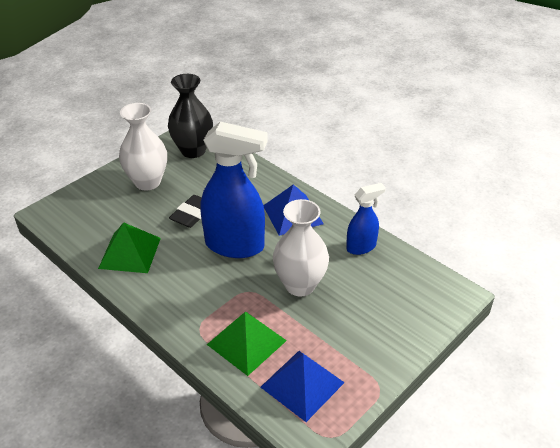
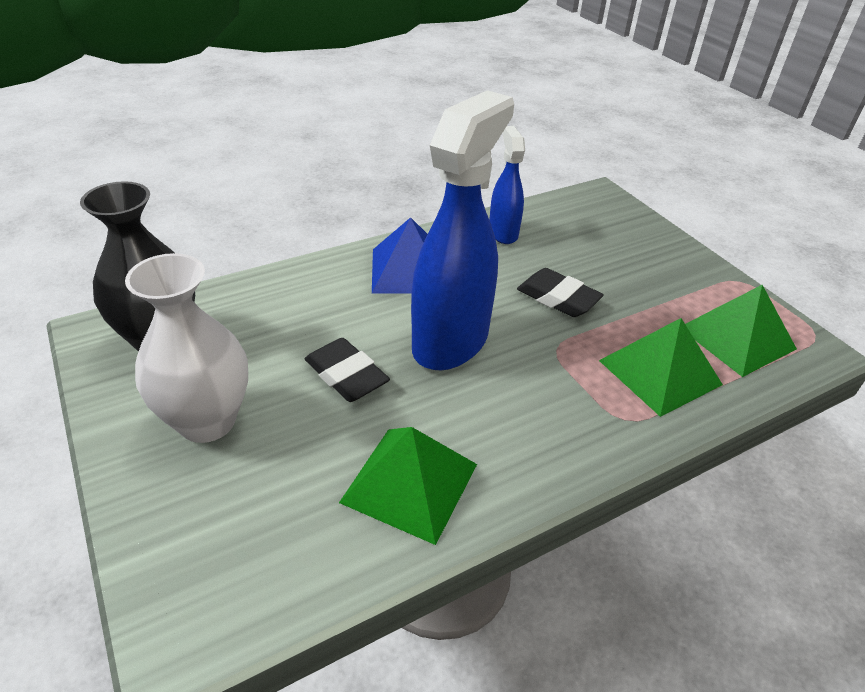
camera: 75 degrees left, 0 degrees up
blue pyramid [261,351,345,422] -> green pyramid [685,285,797,377]
white vase [273,199,329,297] -> black eraser [517,268,604,317]

